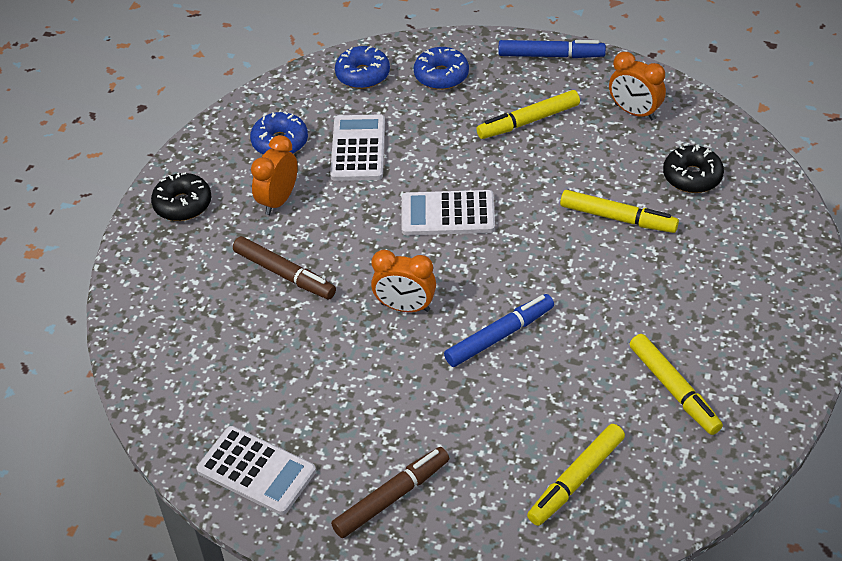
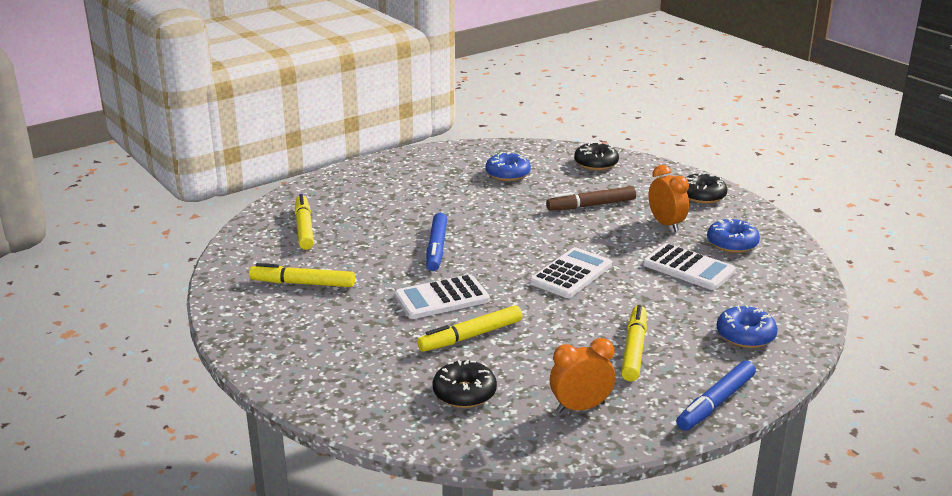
camera: 125 degrees right, 20 degrees down
white calculator [196,426,316,515] -> white calculator moved to [395,274,490,319]
brown marker [331,447,450,538] -> none
blue donut [335,46,390,89] -> blue donut moved to [485,152,531,181]
orange clock [371,250,436,312] -> none
none -> black donut [574,142,619,171]

